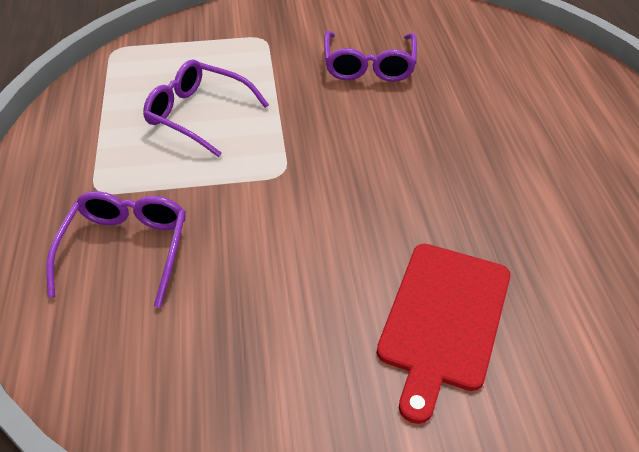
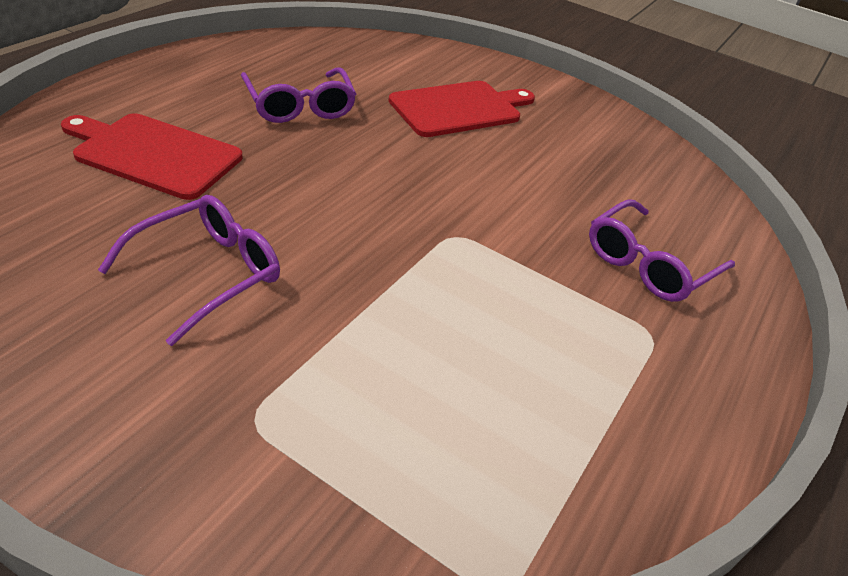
camera: 145 degrees left, 5 degrees down
purple glasses [143,60,269,157] -> purple glasses moved to [241,67,356,123]
none -> red cutting board [61,114,243,200]

